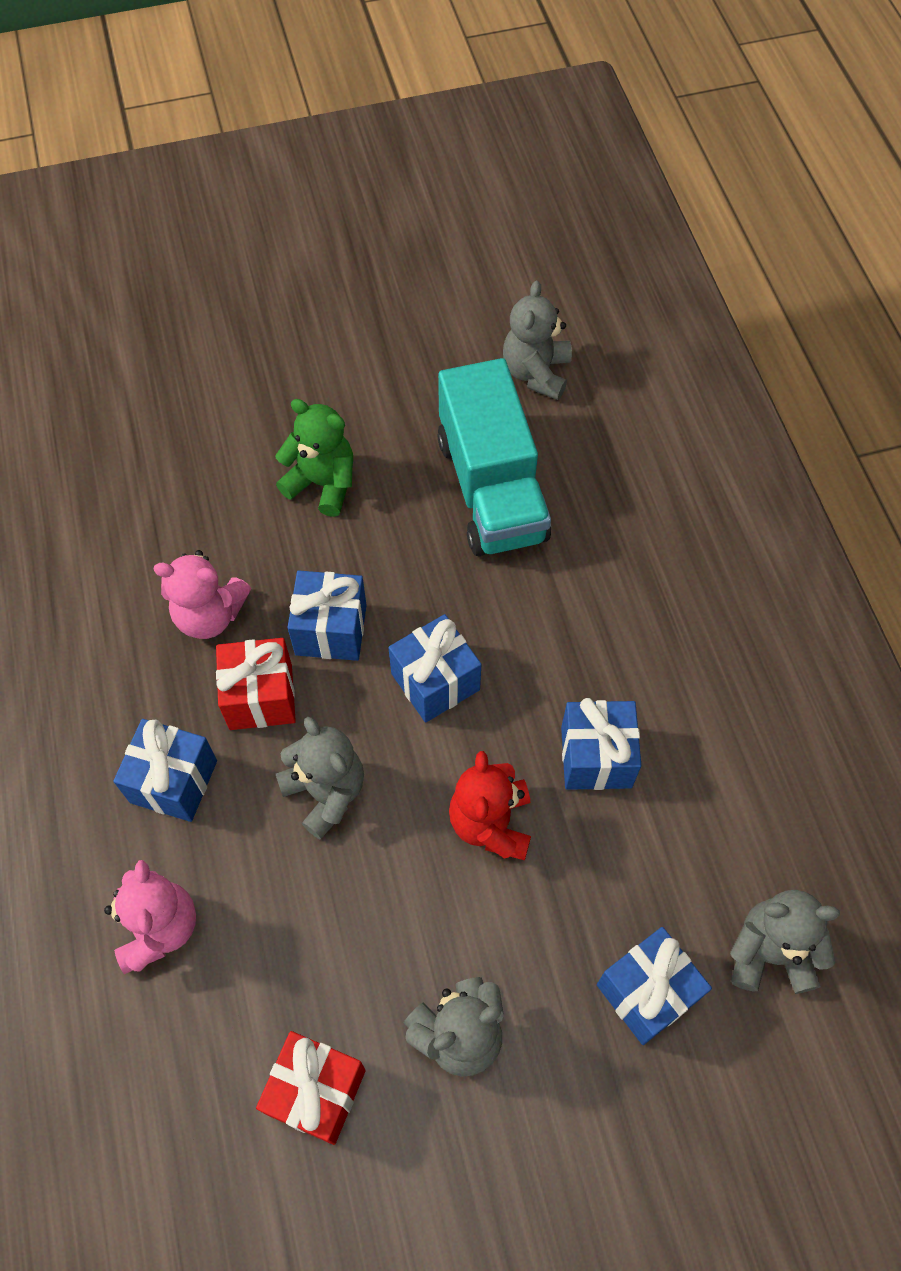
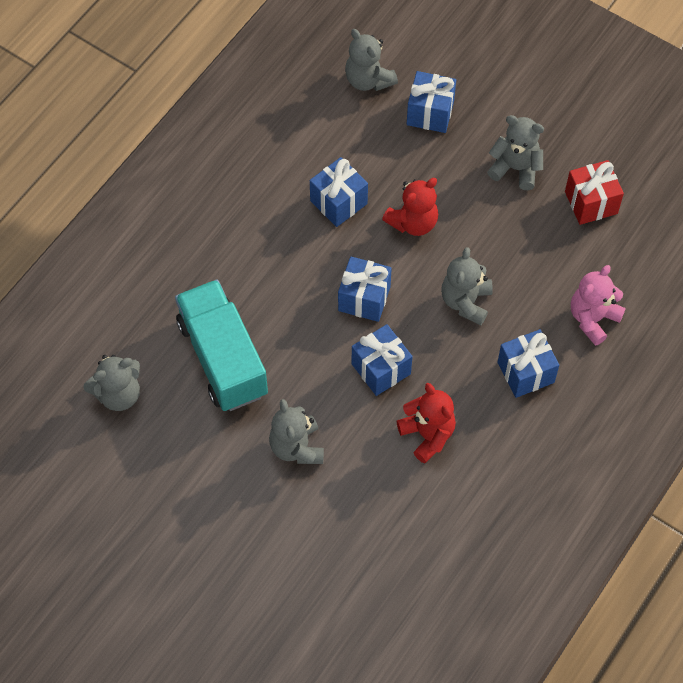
camera: 130 degrees left, 0 degrees up
pink teddy bear [153,550,251,639] -> red teddy bear [397,383,456,464]
red gift [216,638,296,730] -> none
green teddy bear [275,399,353,517] -> grey teddy bear [269,399,324,464]
turquoise truck [437,358,551,556] -> turquoise truck turned 60 degrees counterclockwise [175,280,268,411]

